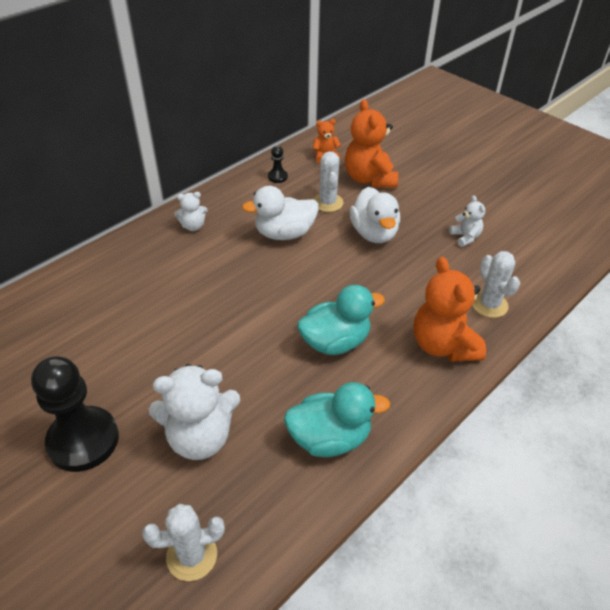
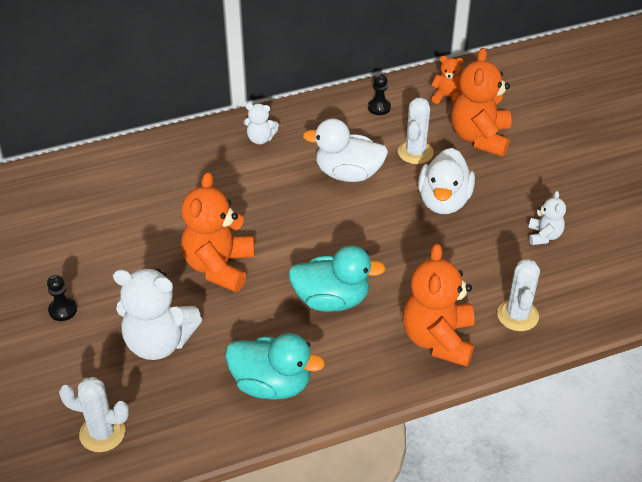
camera: 25 degrees right, 0 degrees up
black pawn [31,356,119,472] -> black pawn [47,275,77,321], size x0.43
none -> orange teddy bear [181,172,254,292]

